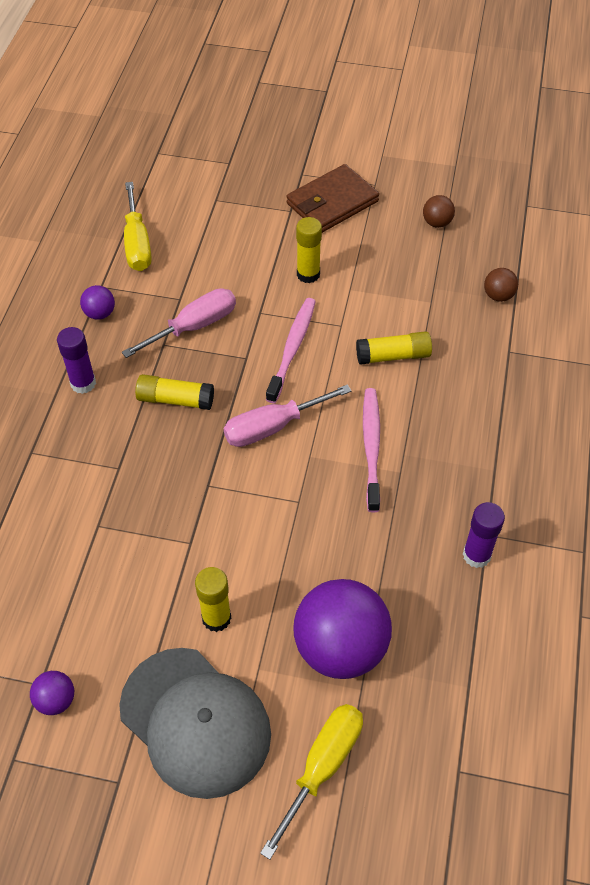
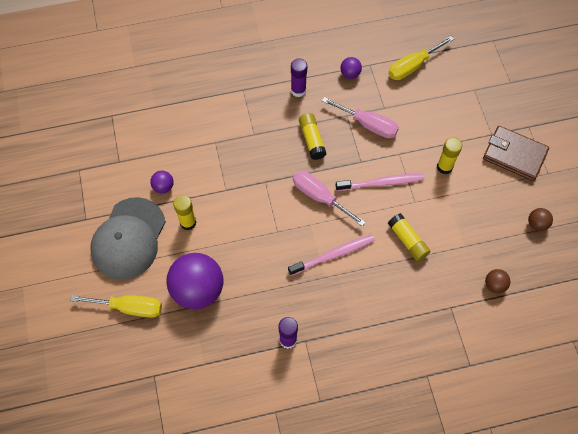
camera: 65 degrees right, 10 degrees up
purple ball [30,671,74,715] -> purple ball moved to [150,171,174,193]

